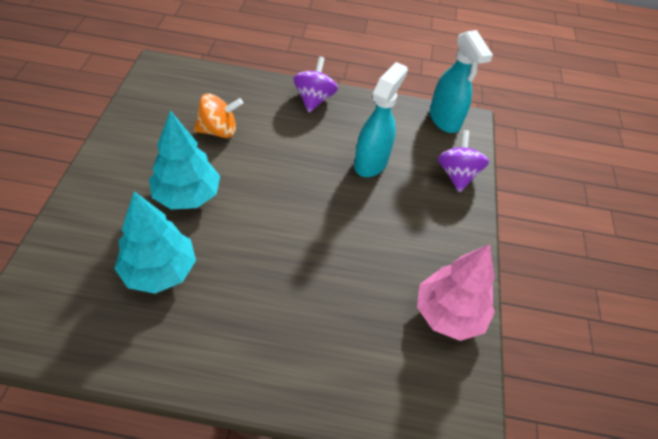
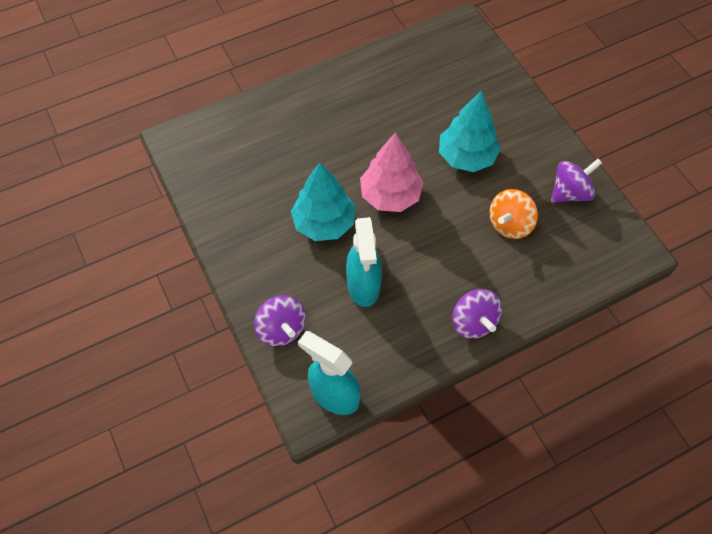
camera: 150 degrees right, 10 degrees up
turquoise tree [114,191,196,294] -> turquoise tree moved to [291,163,355,241]
pink tree [417,244,495,341] -> pink tree moved to [360,132,424,212]
none -> purple spinning top [551,159,602,202]

